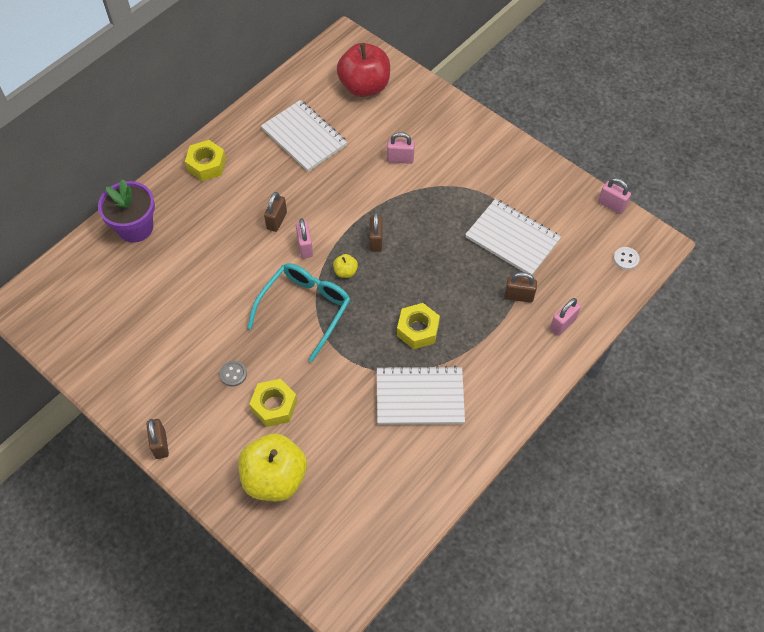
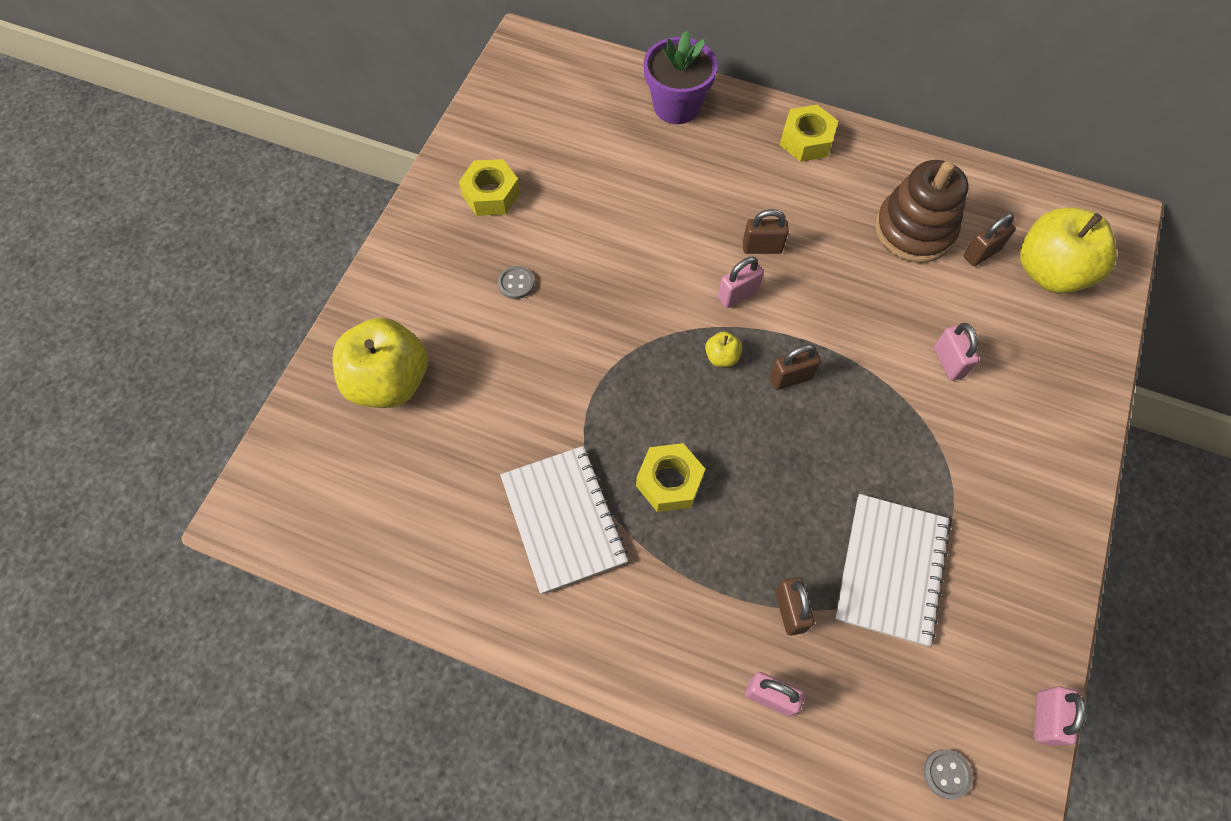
camera: 70 degrees right, 5 degrees up
brown padlock [146,419,169,459] -> brown padlock moved to [964,213,1015,266]
turquoise glasses [247,263,351,362] -> none
yellow nut [250,379,297,427] -> yellow nut moved to [459,159,520,216]
white notebook [261,100,347,172] -> brown stacking toy [875,160,968,263]
red apple [337,43,390,97] -> yellow apple [1020,207,1117,294]
white button [613,247,639,270] -> grey button [923,749,972,799]

